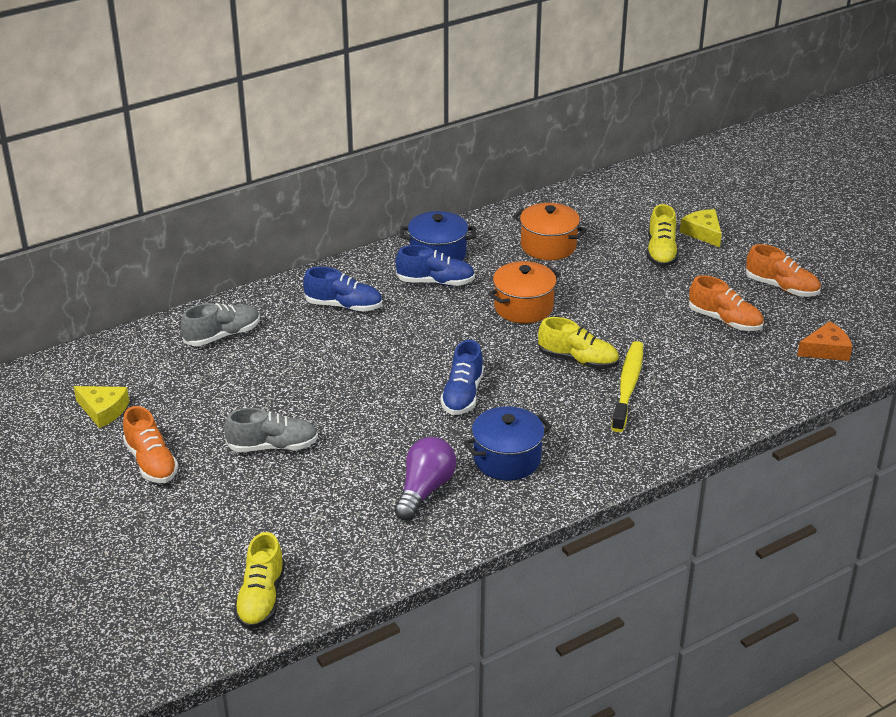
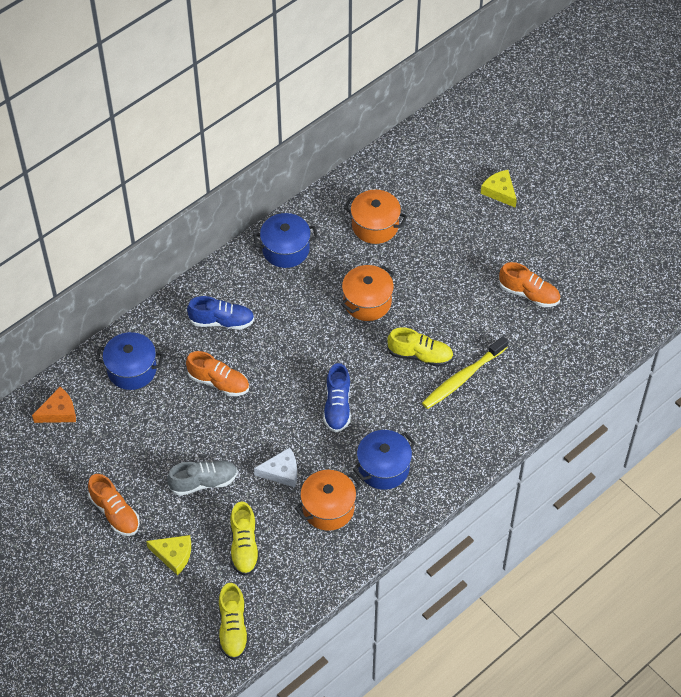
camera: 10 degrees left, 20 degrees up
yellow cheese [74,386,129,428] -> yellow cheese moved to [146,535,191,576]
grey shoe [181,303,260,346] -> blue pot [96,332,164,390]
purple light bulb [394,437,456,521] -> orange pot [295,470,361,531]
blue shoe [396,245,475,286] -> none
yellow toothbrush [611,341,643,432] -> yellow toothbrush turned 135 degrees counterclockwise [422,336,508,409]
yellow shoe [647,204,678,267] -> yellow shoe moved to [230,501,260,576]
orange shoe [746,244,821,297] -> orange shoe moved to [186,351,249,396]
orange cheese [797,321,852,361] -> orange cheese moved to [32,387,76,423]
none -> white cheese [254,447,297,487]

